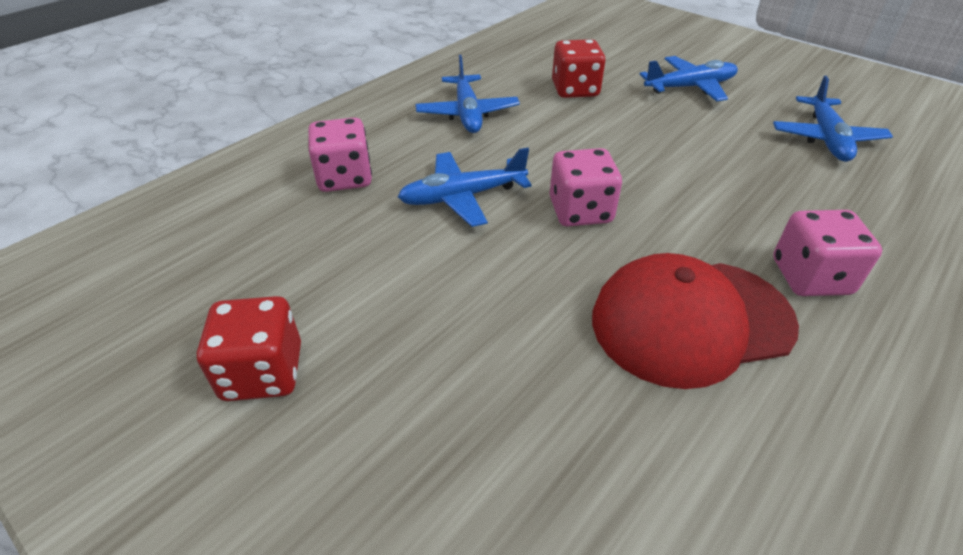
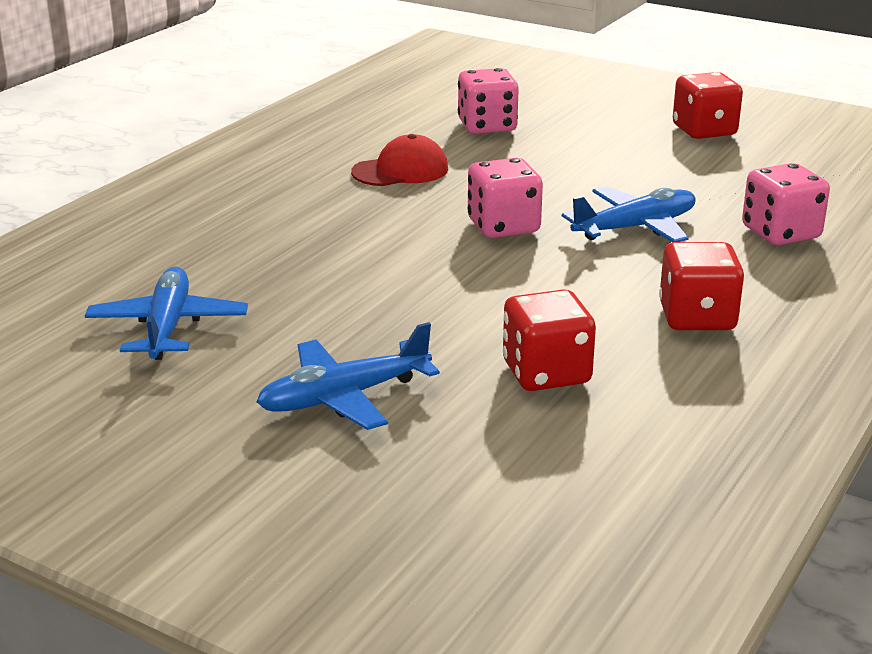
camera: 170 degrees right, 15 degrees down
blue plane [415,55,520,133] -> red dice [659,242,744,330]
red cap [592,253,799,389] -> red cap [351,134,448,186], size x0.59
pink dice [773,210,882,296] -> pink dice moved to [458,68,519,134]

